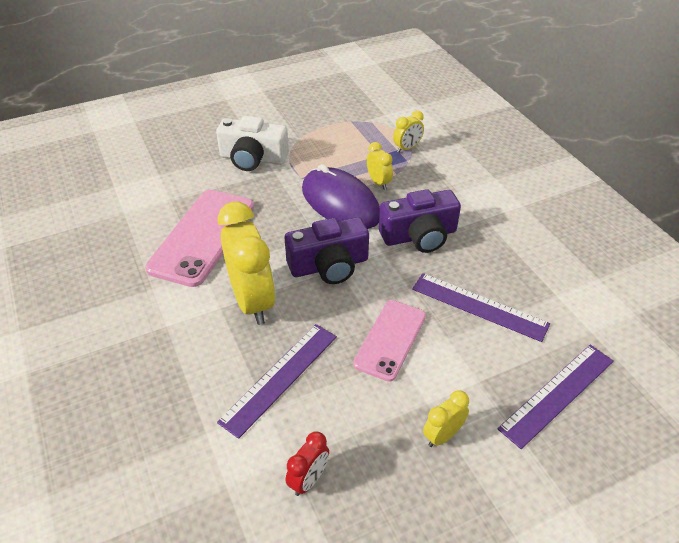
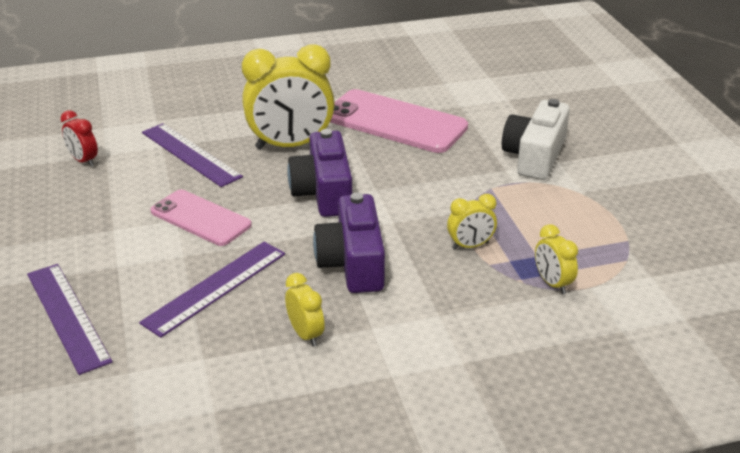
camera: 100 degrees right, 10 degrees down
purple mouse [302,164,380,229] -> none
yellow clock [423,390,469,447] -> yellow clock moved to [285,273,325,347]

